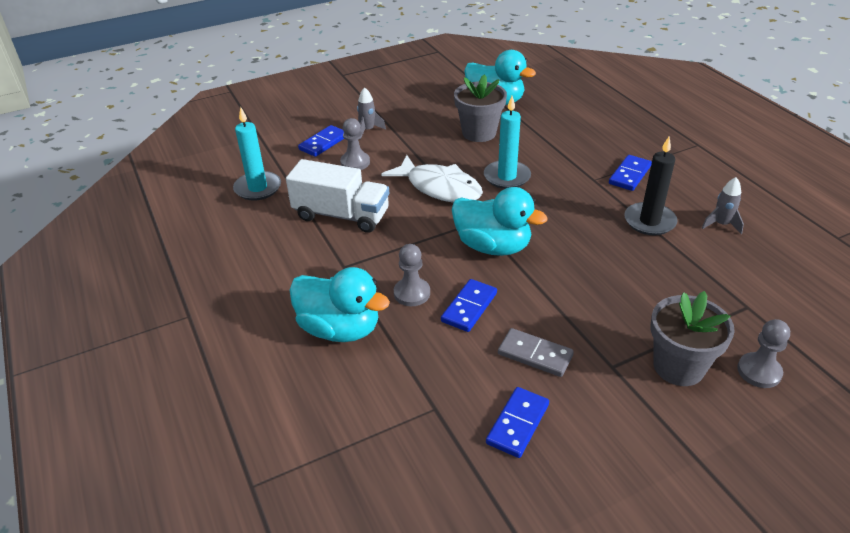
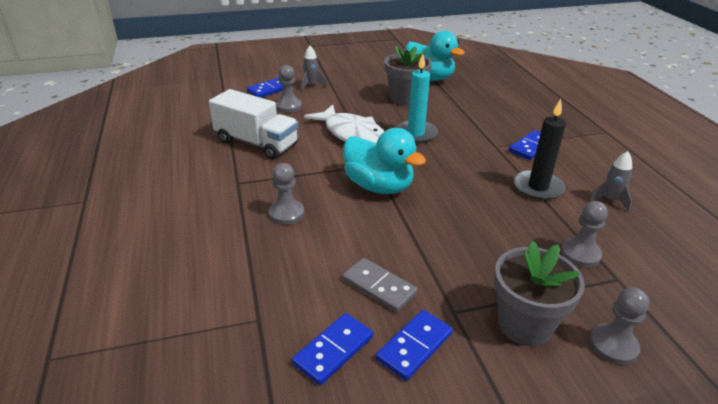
camera: 10 degrees right, 5 degrees down
turquoise candle [233,107,281,200] -> none
turquoise duck [289,267,390,342] -> none
blue domino [441,279,497,332] -> blue domino moved to [376,310,453,381]
none -> grey pawn [561,201,608,267]

